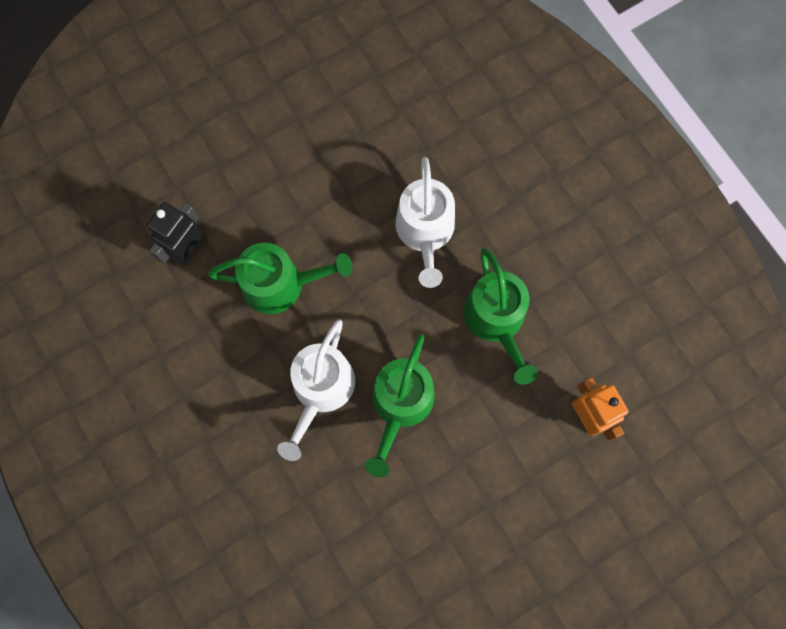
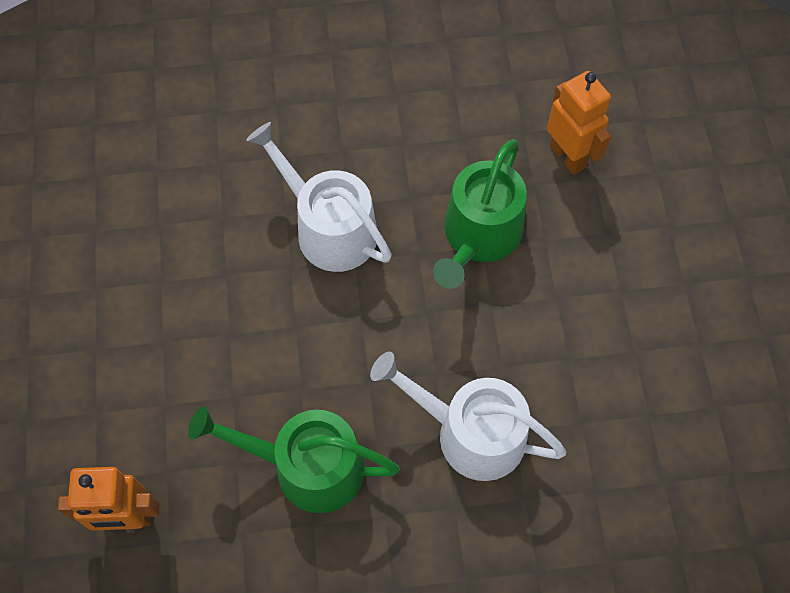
camera: 115 degrees right, 10 degrees down
black robot [147,202,203,266] -> orange robot [547,71,611,175]
green watering can [365,334,435,477] -> none

